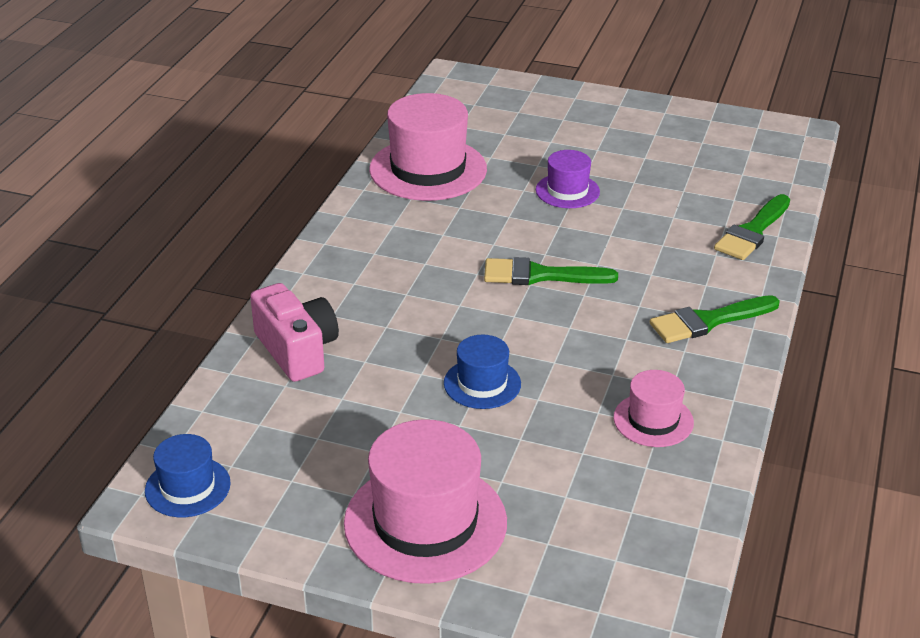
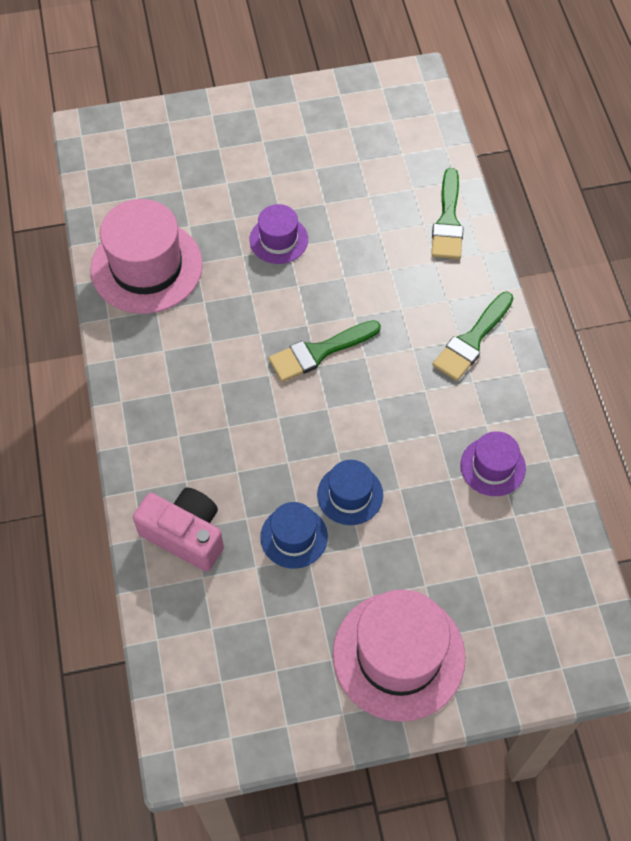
camera: 30 degrees left, 25 degrees up
blue hat [145,434,231,517] -> blue hat moved to [260,502,328,569]
pink hat [613,370,694,447] -> purple hat [460,431,526,496]

